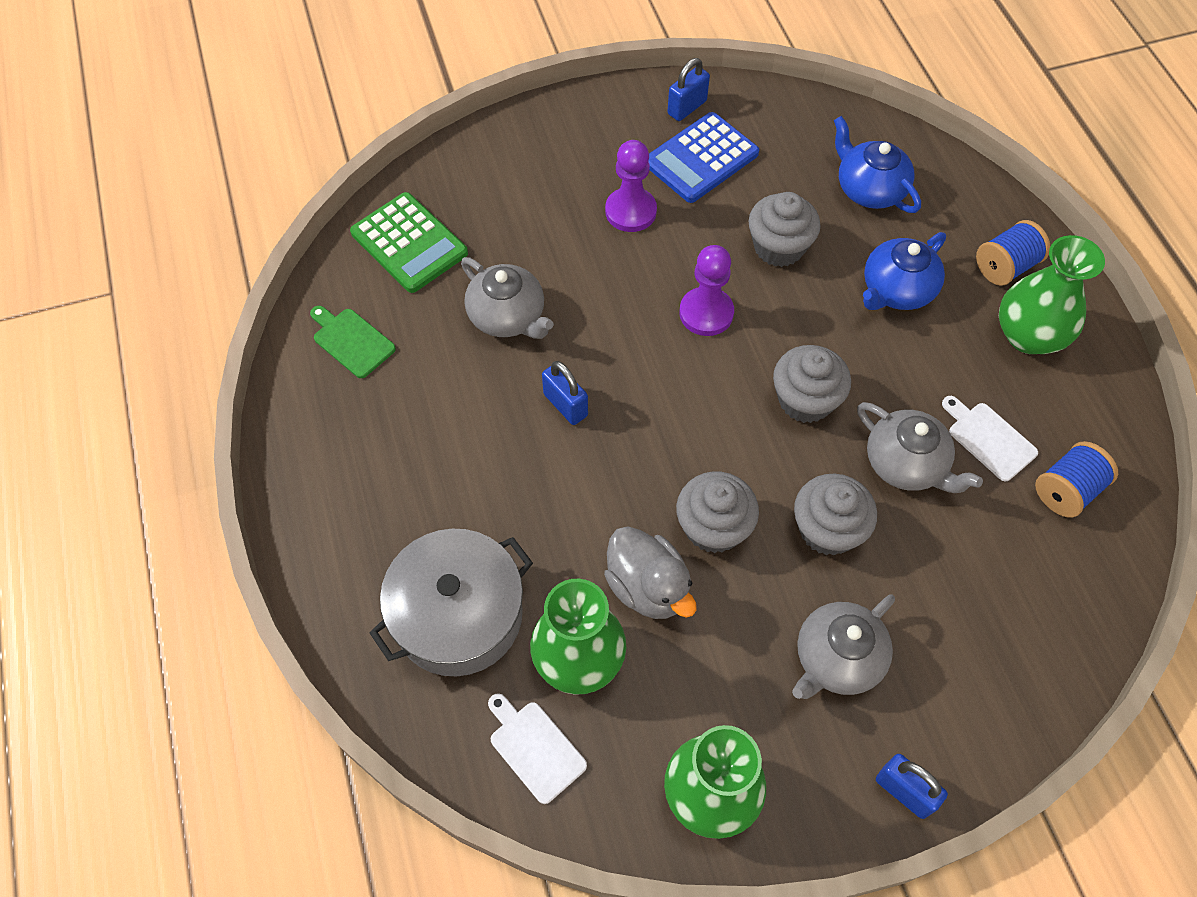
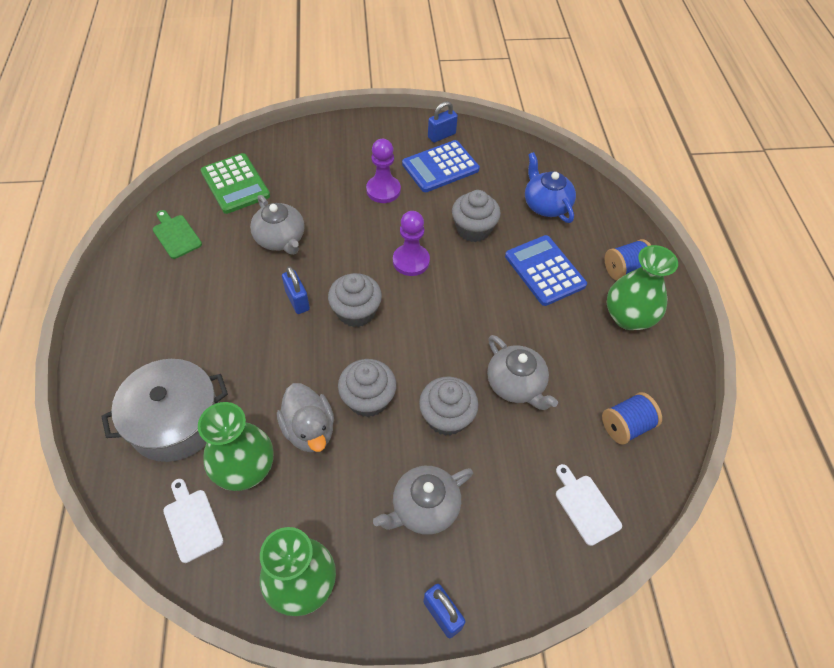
camera: 10 degrees right, 5 degrees down
grey cupcake [773,345,851,423] -> grey cupcake moved to [328,273,382,327]
blue teapot [863,232,946,310] -> blue calculator [505,235,587,306]
white cutting board [942,396,1038,481] -> white cutting board moved to [556,464,622,546]

